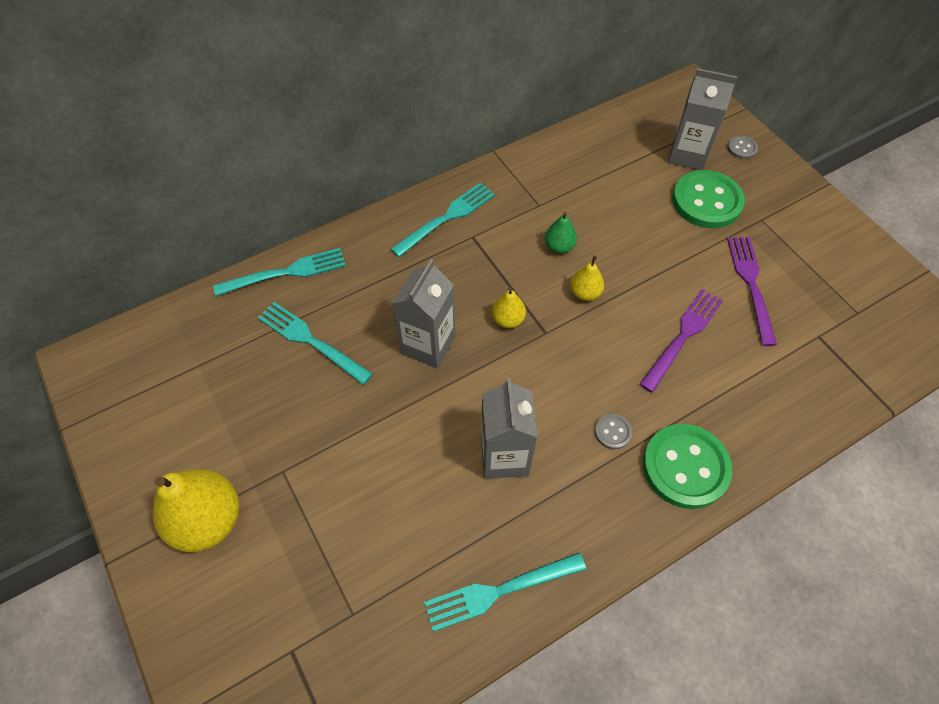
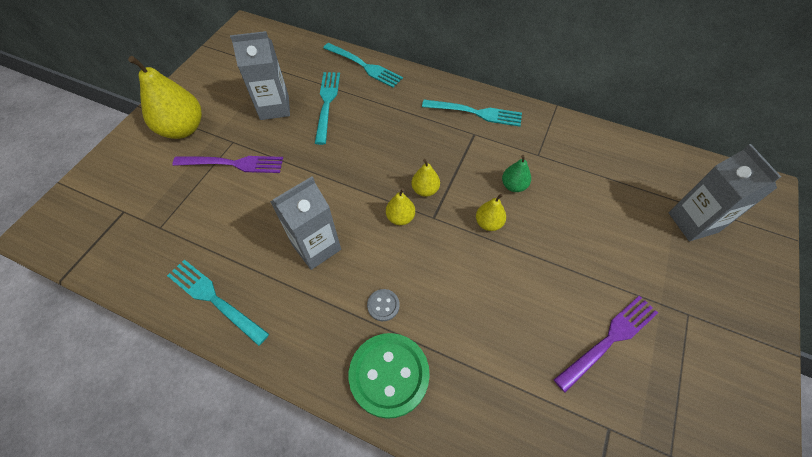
camera: 55 degrees right, 0 degrees up
grey carton [392,259,455,368] -> grey carton moved to [230,31,290,120]
purple fork [640,289,723,393] -> purple fork moved to [172,156,283,173]
green button [672,170,745,228] -> none
grey button [727,136,758,159] -> none
none -> yellow pear [386,188,415,225]

